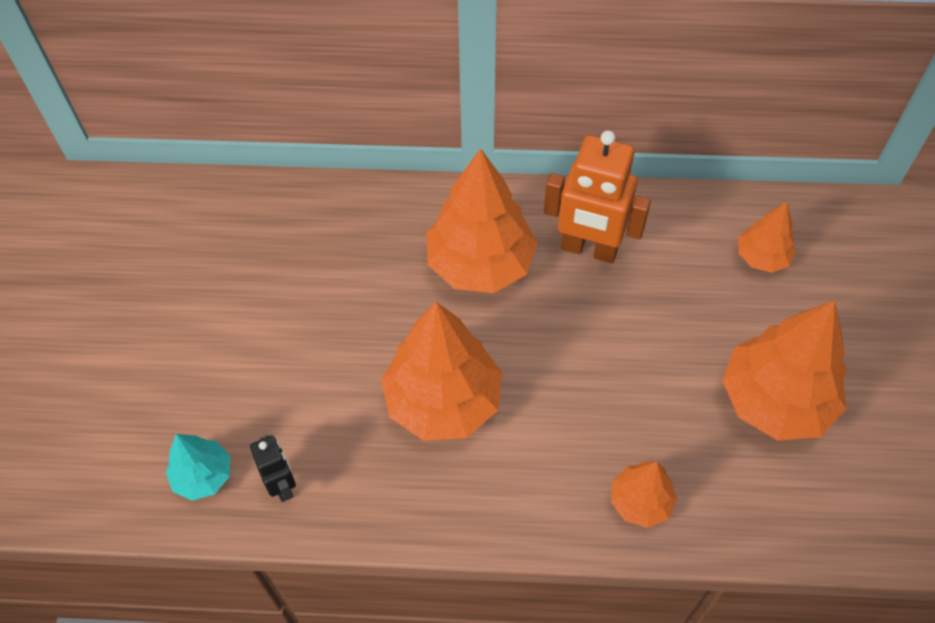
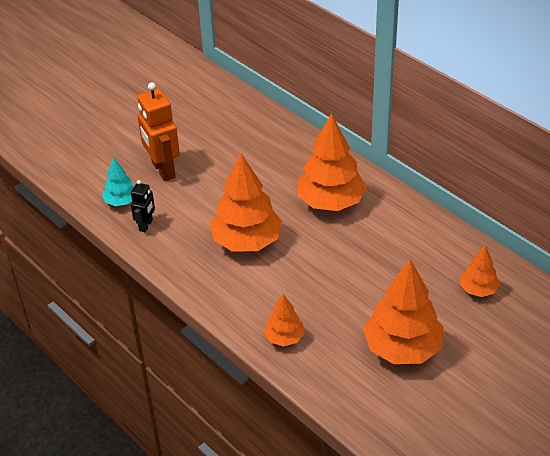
camera: 45 degrees right, 15 degrees down
orange robot [544,130,651,263] -> orange robot moved to [137,82,180,181]

